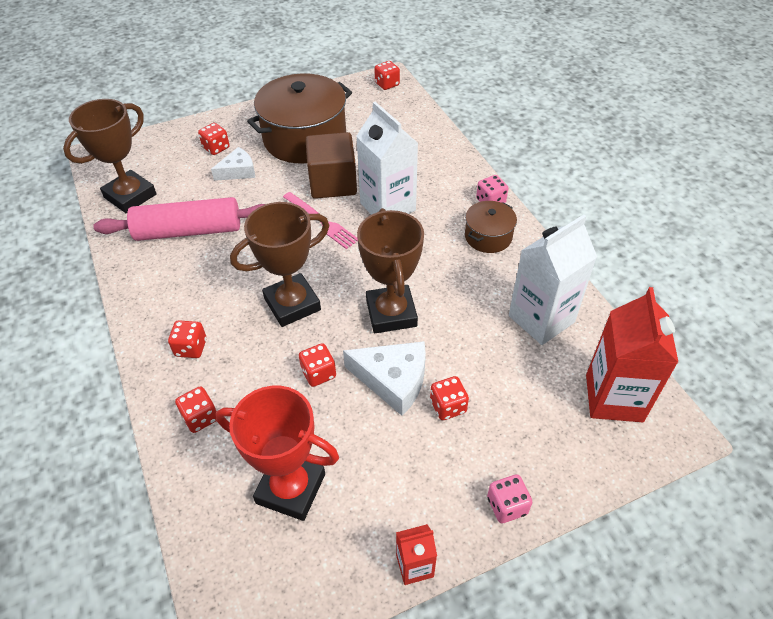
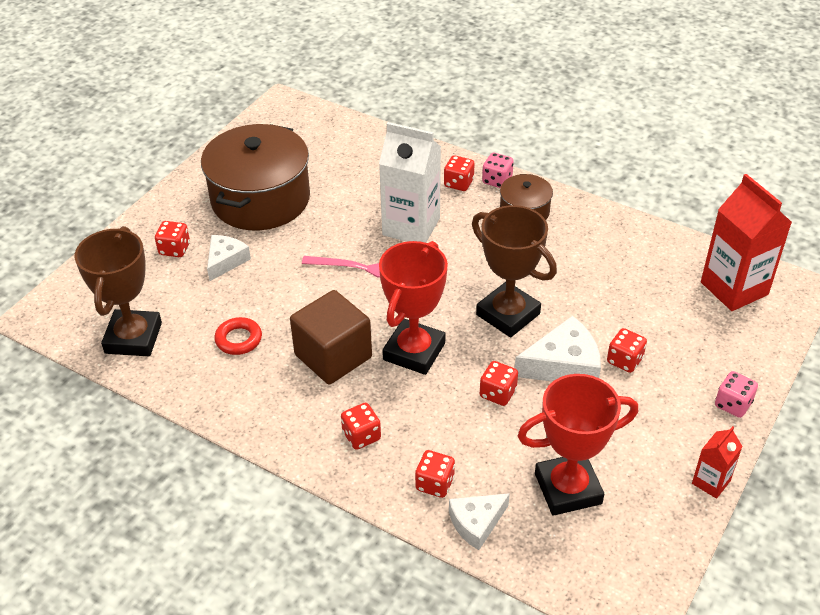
camera: 35 degrees left, 5 degrees down
pink rolling pin [94,197,265,241] -> red ring [214,317,262,355]
brown trophy [230,202,329,327] -> red trophy [379,241,448,375]
brown cube [306,132,357,199] -> brown cube moved to [290,290,372,384]
red dice [374,61,400,90] -> red dice moved to [444,155,475,191]
white carton [509,214,597,345] -> none
none -> white cheese [449,493,510,550]

